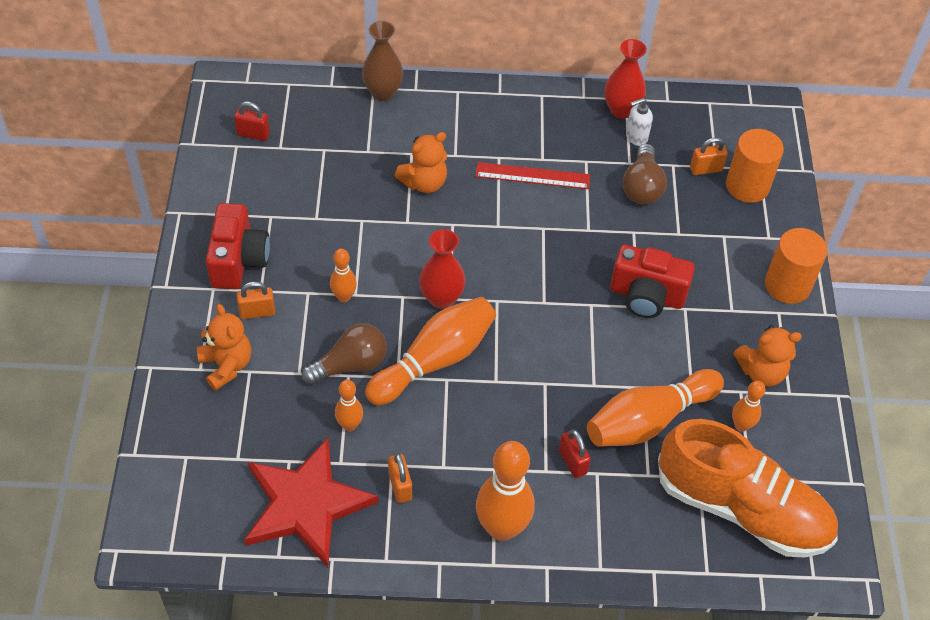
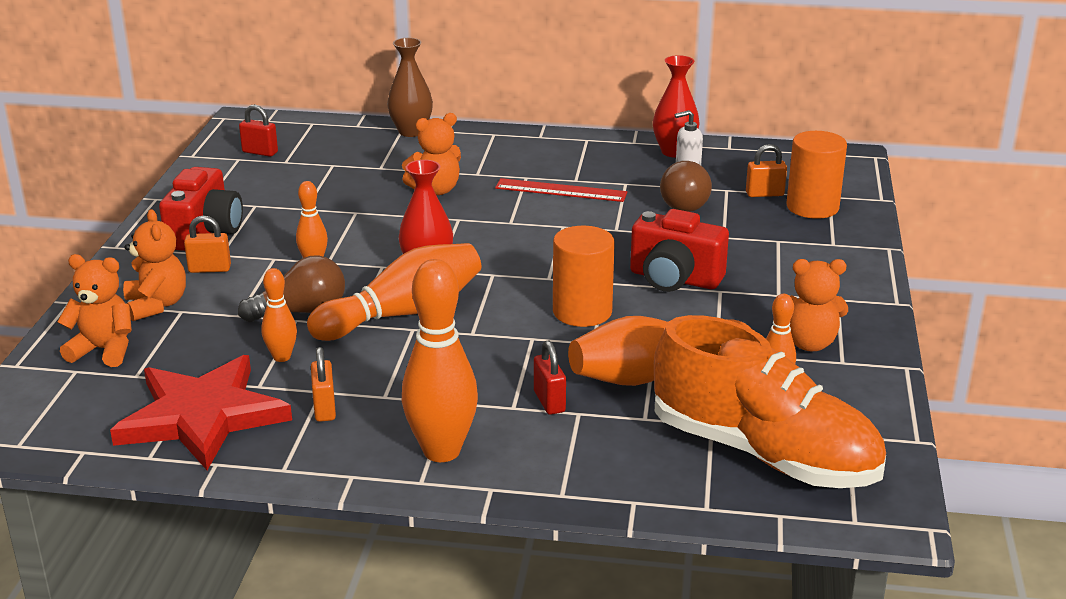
camera: 10 degrees right, 25 degrees down
orange cylinder [765,228,828,304] -> orange cylinder moved to [553,226,615,327]
none -> orange teddy bear [57,254,132,367]

